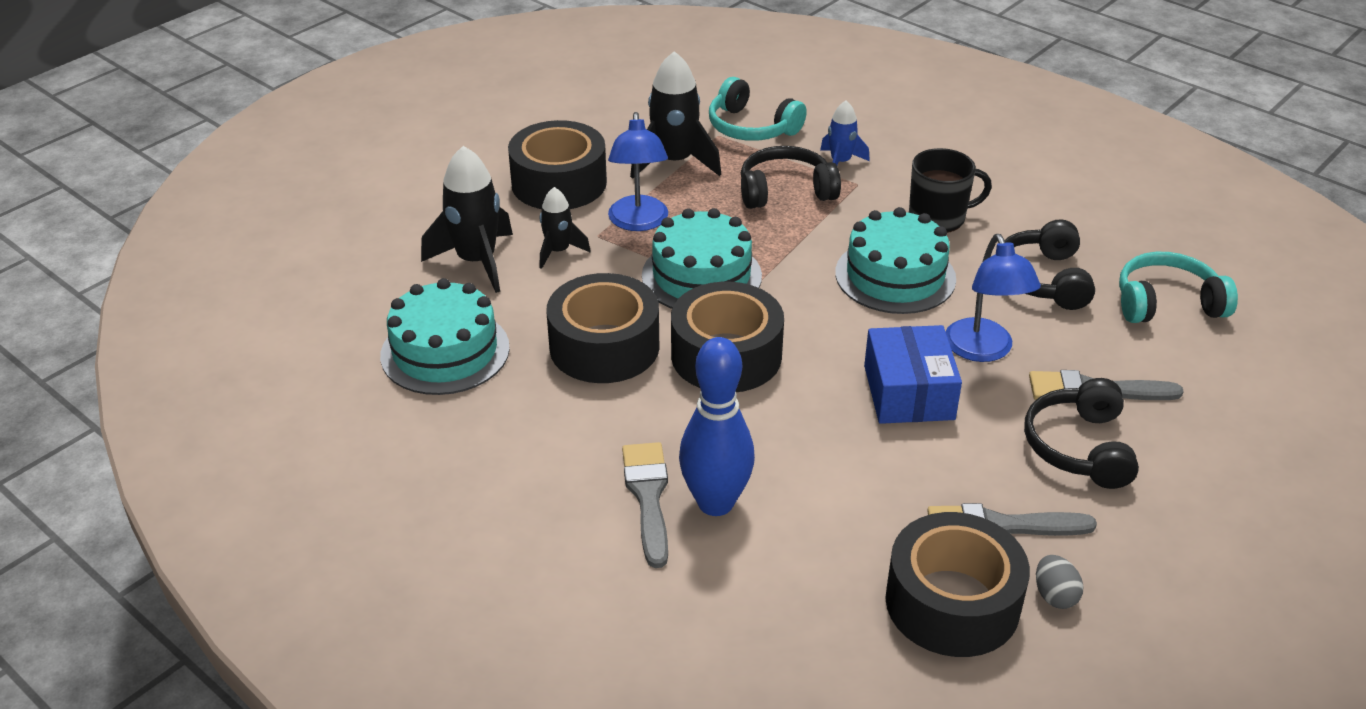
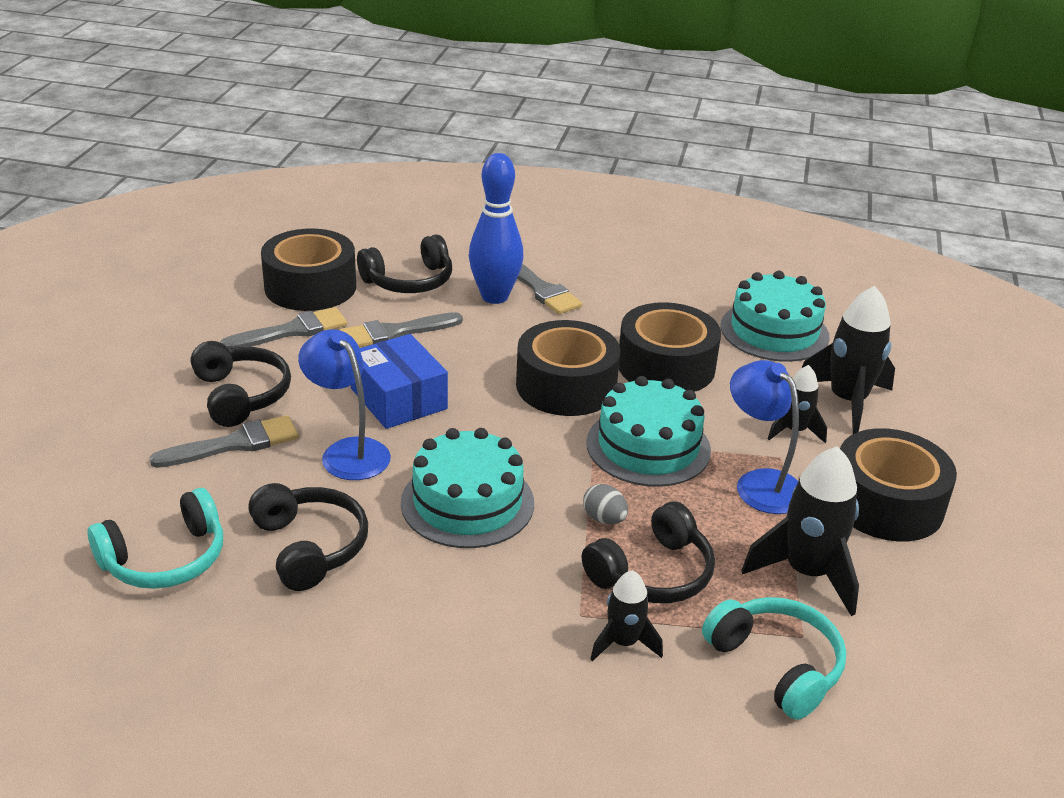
camera: 150 degrees right, 5 degrees down
turquoise headphones [709,77,807,141] -> turquoise headphones turned 45 degrees clockwise [702,597,846,720]
blue rocket [820,101,870,165] -> black rocket [591,570,663,661]
black mug [909,148,992,233] -> none
grey egg [1036,555,1083,609] -> grey egg moved to [583,484,628,524]
none -> grey brush [339,312,463,348]
none -> black headphones [357,234,452,293]

